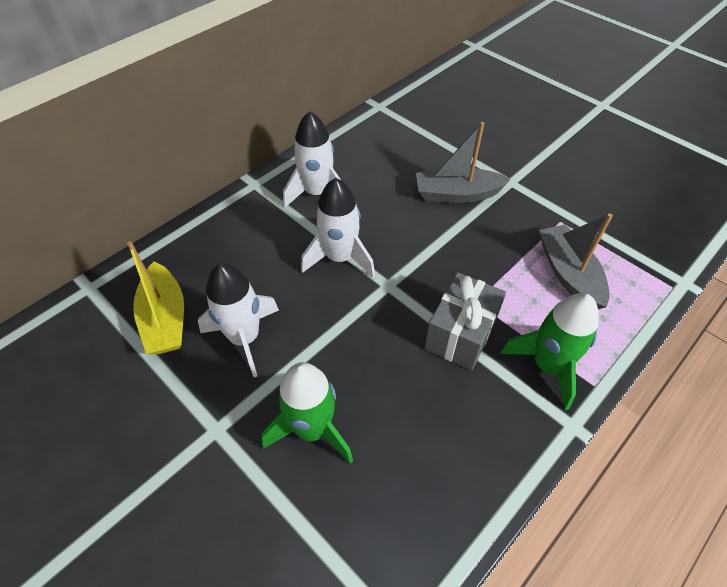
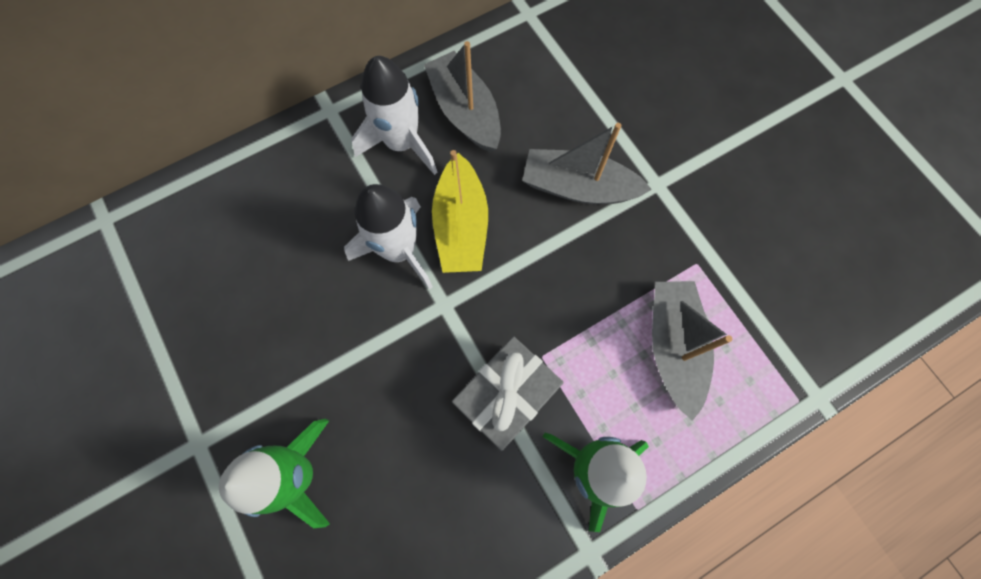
camera: 15 degrees right, 20 degrees up
yellow boat [127,241,184,354] -> yellow boat moved to [432,150,488,273]
white rocket [198,263,279,377] -> none
none -> grey boat [424,41,501,152]

